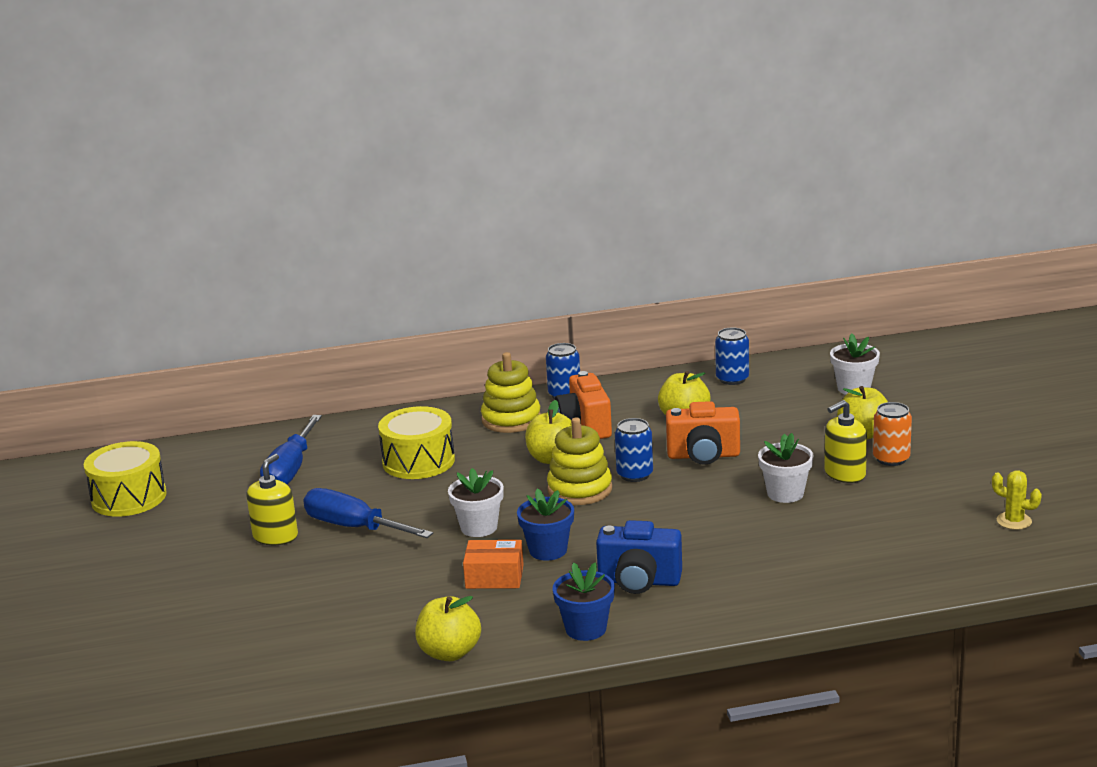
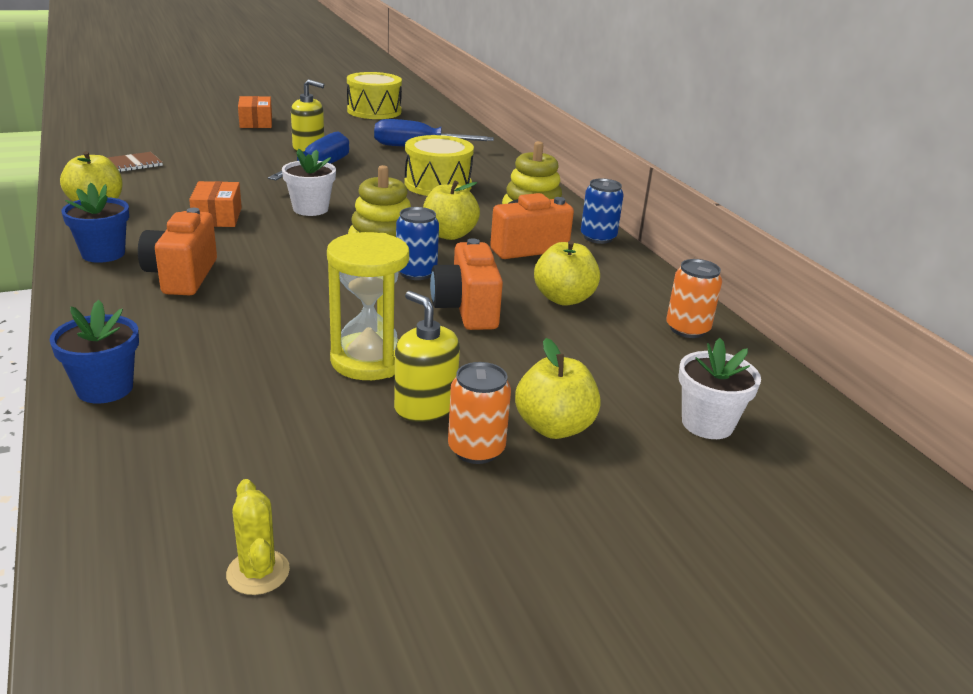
camera: 75 degrees right, 5 degrees up
blue flower pot [517,488,574,561] -> blue flower pot moved to [50,300,139,404]
blue camera [596,520,682,594] -> orange camera [138,208,217,295]
blue can [715,328,749,385] -> orange can [666,259,722,338]
white flower pot [758,433,814,503] -> yellow hourglass [327,232,409,380]
yellow cactus [992,470,1042,530] -> yellow cactus turned 45 degrees counterclockwise [226,479,290,595]
none -> brown notebook [107,152,163,172]
none -> orange box [238,96,272,128]

